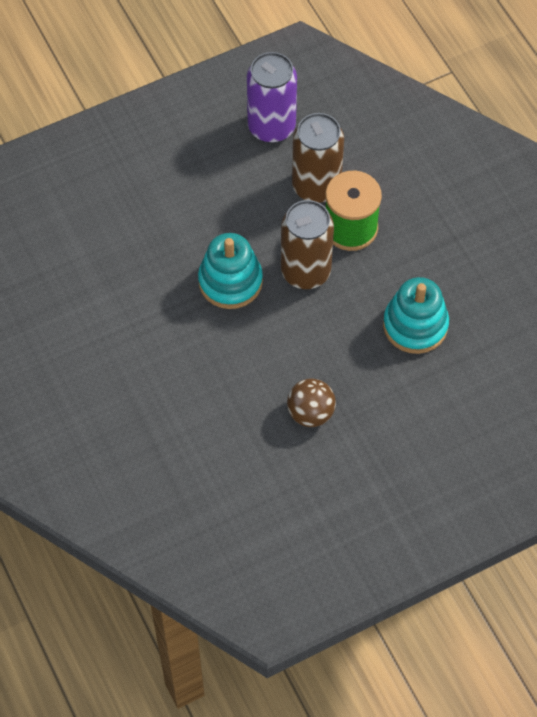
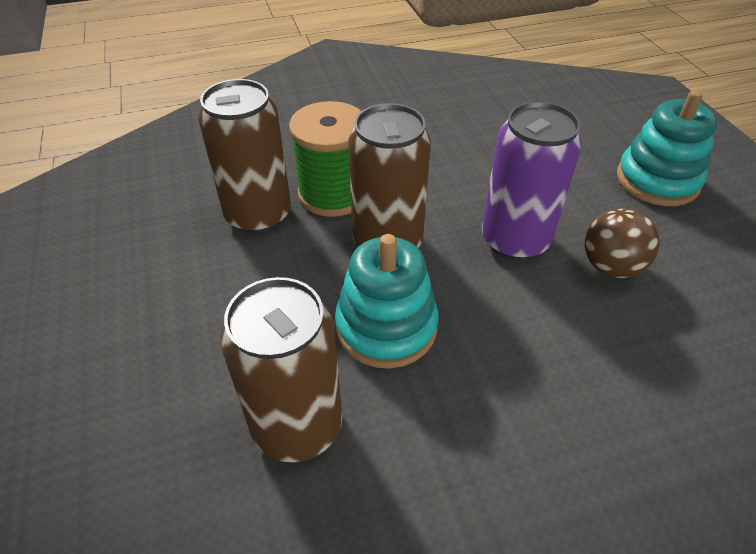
camera: 80 degrees left, 15 degrees down
purple can [247,52,297,143] -> purple can moved to [482,101,582,260]
turquoise stacking toy [383,277,449,354] -> turquoise stacking toy moved to [617,90,717,206]
none -> brown can [220,277,342,462]

